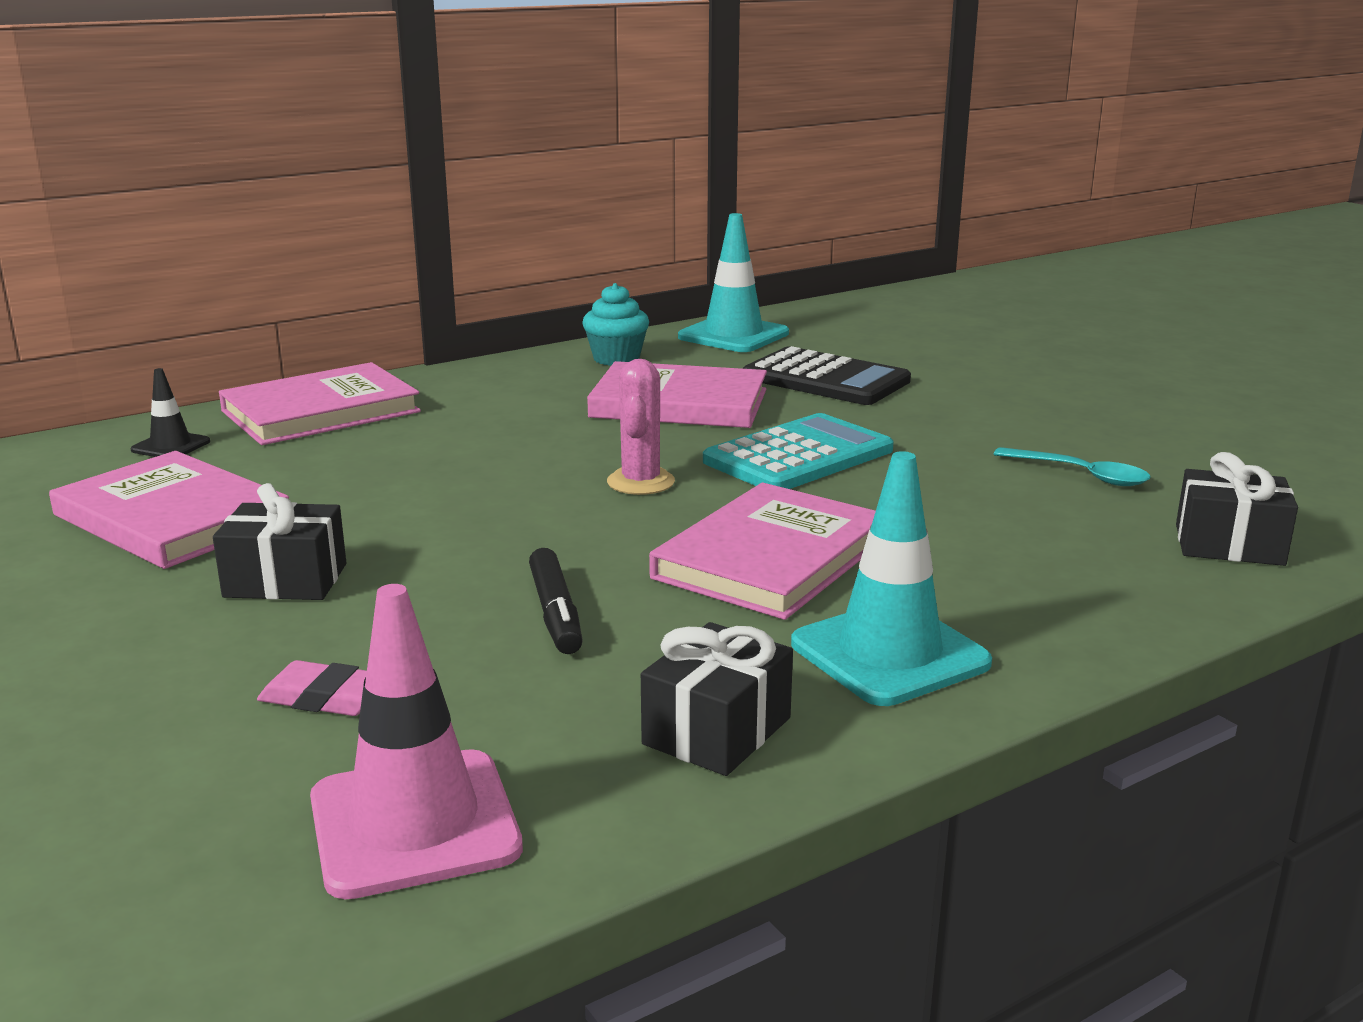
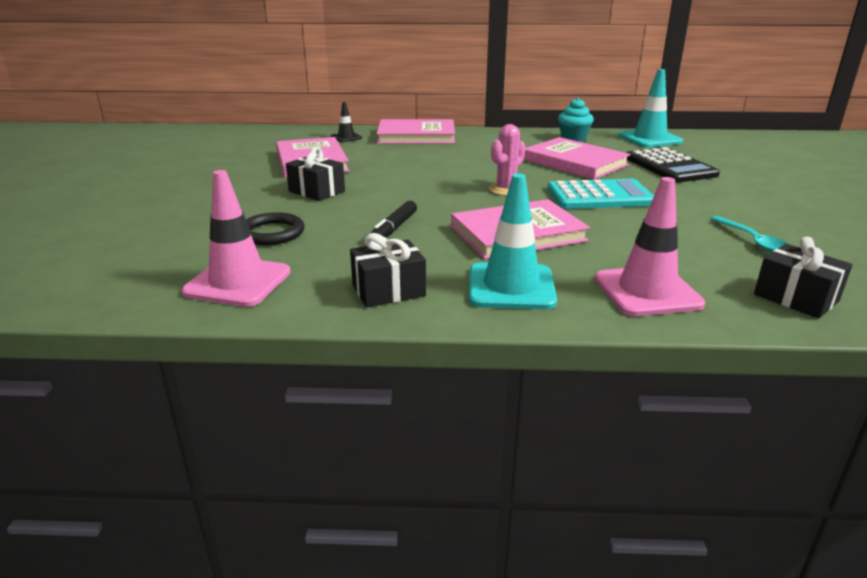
camera: 35 degrees right, 5 degrees up
pink eraser [257,660,367,716] -> black ring [246,212,304,245]
none -> pink traffic cone [594,177,705,316]

